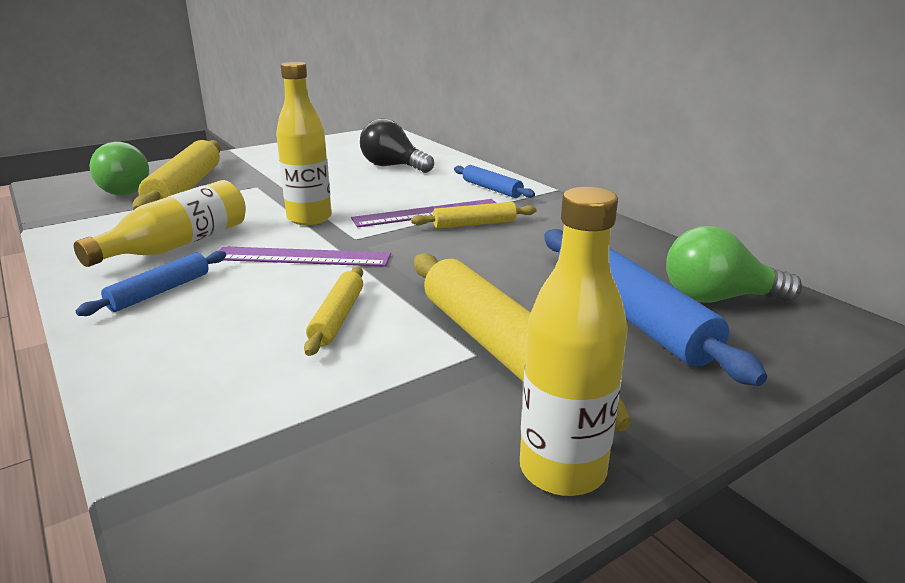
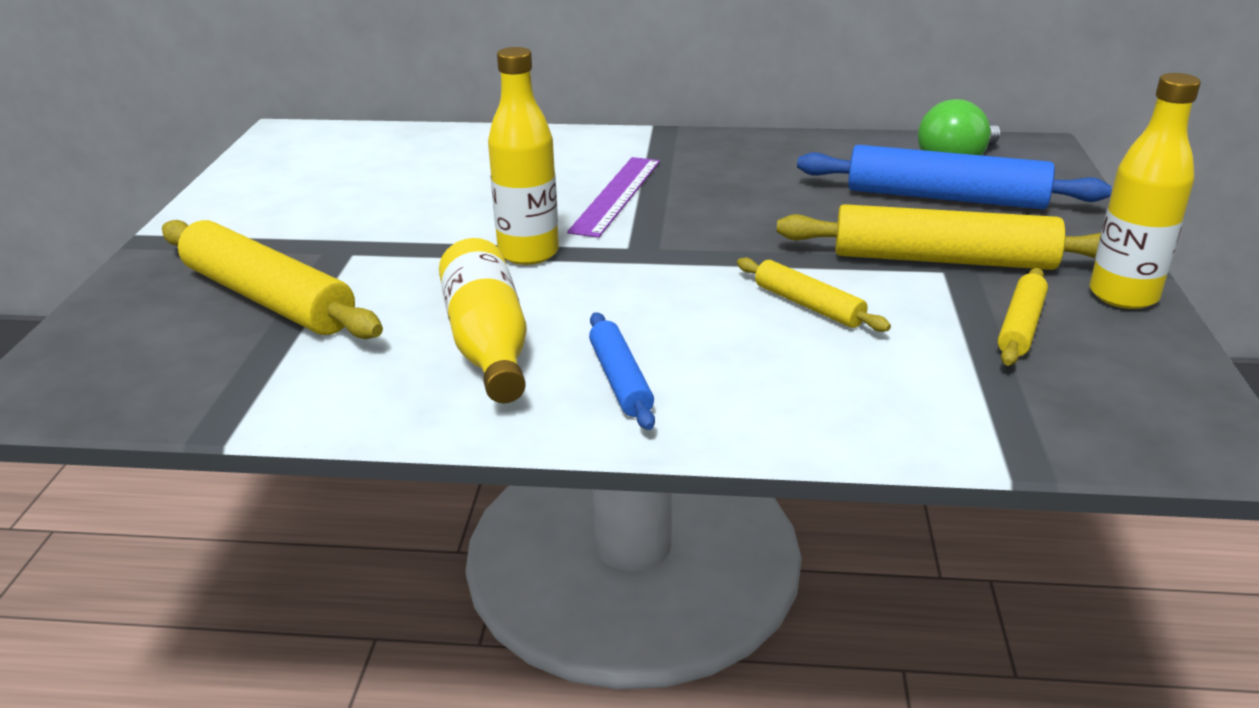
camera: 50 degrees left, 5 degrees up
green light bulb [89,142,149,195] -> none
purple ruler [218,246,391,267] -> none
black light bulb [360,118,434,173] -> none
yellow rolling pin [411,202,537,229] -> yellow rolling pin moved to [998,268,1048,366]
blue rolling pin [454,165,535,198] -> none

